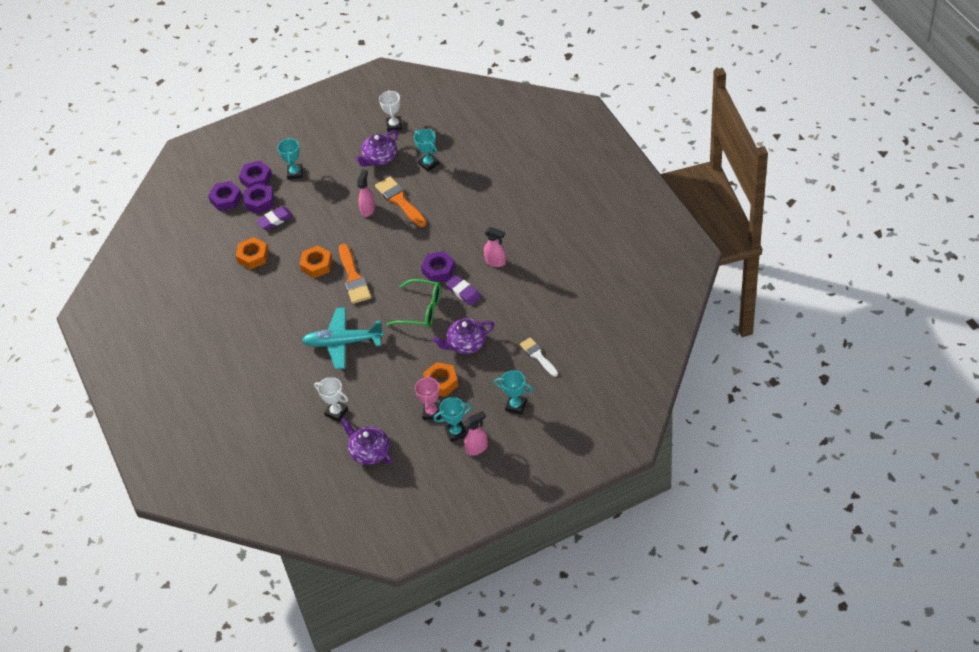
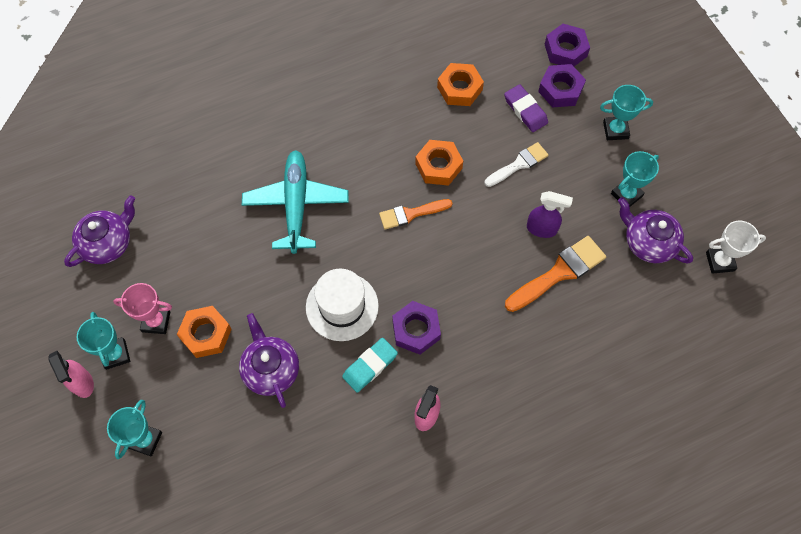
camera: 85 degrees right, 15 degrees up
purple nut [239,160,272,188] -> none
white trophy [314,377,348,422] -> none
orange brush [339,244,371,304] -> orange brush [379,199,452,230], size x0.66
pink spray bottle [357,169,375,217] -> purple spray bottle [527,191,573,238]
green glasses [386,279,441,328] -> white hat [306,269,379,341]
turquoise trophy [414,129,440,172] -> turquoise trophy moved to [611,151,659,206]
purple eraser [445,275,481,306] -> turquoise eraser [342,338,398,392]
white brush [520,337,558,377] -> white brush moved to [485,142,548,187]

